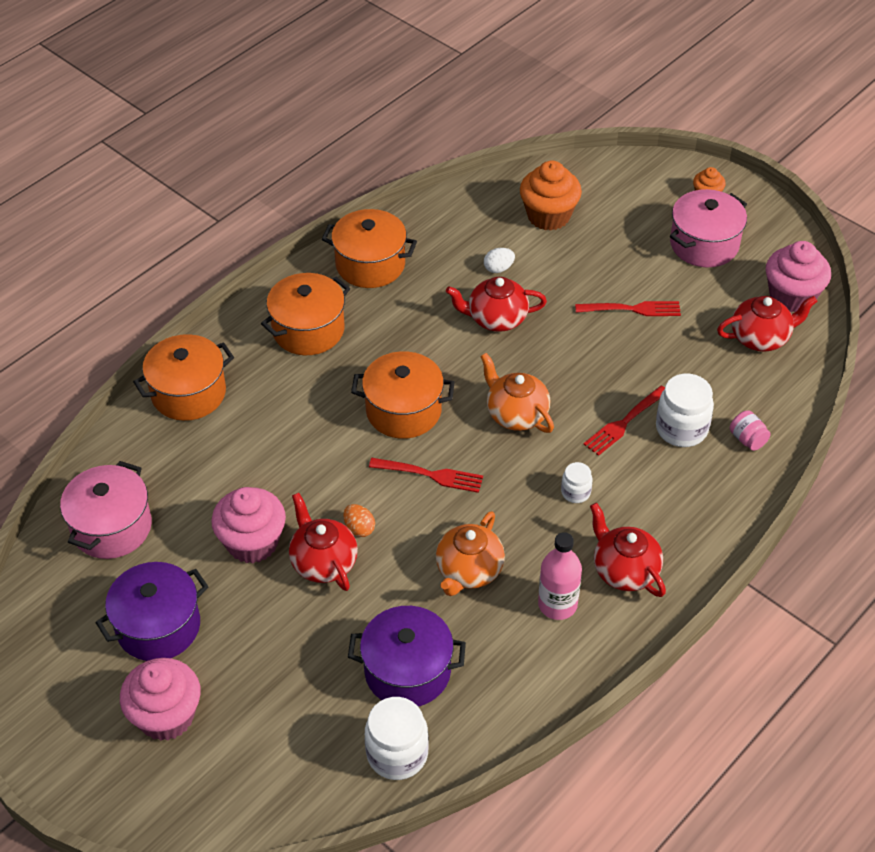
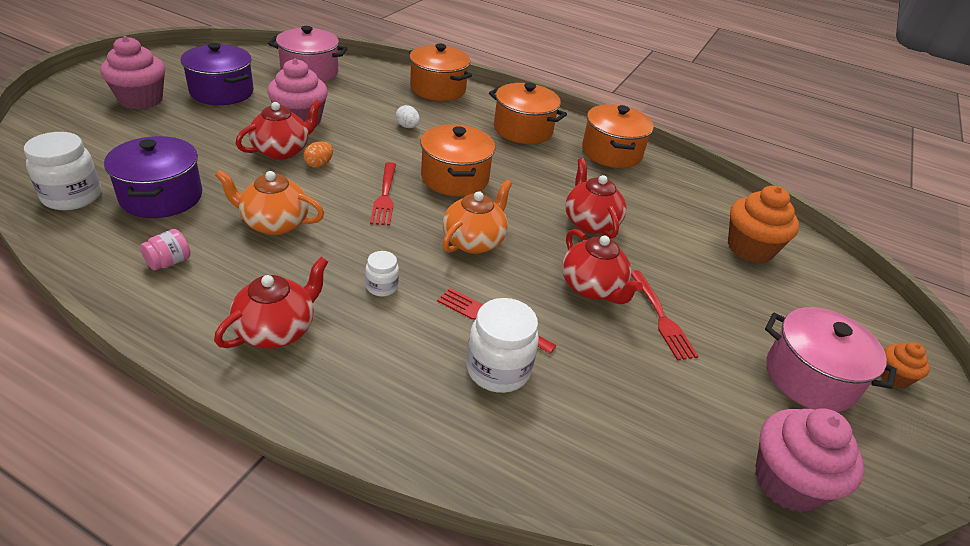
camera: 70 degrees right, 10 degrees down
white egg [484,248,515,273] -> white egg moved to [396,105,420,128]
pink bottle [538,532,582,620] -> none
red teapot [717,296,818,352] -> red teapot moved to [562,229,643,304]
pink jar [730,410,771,451] -> pink jar moved to [140,229,191,271]

